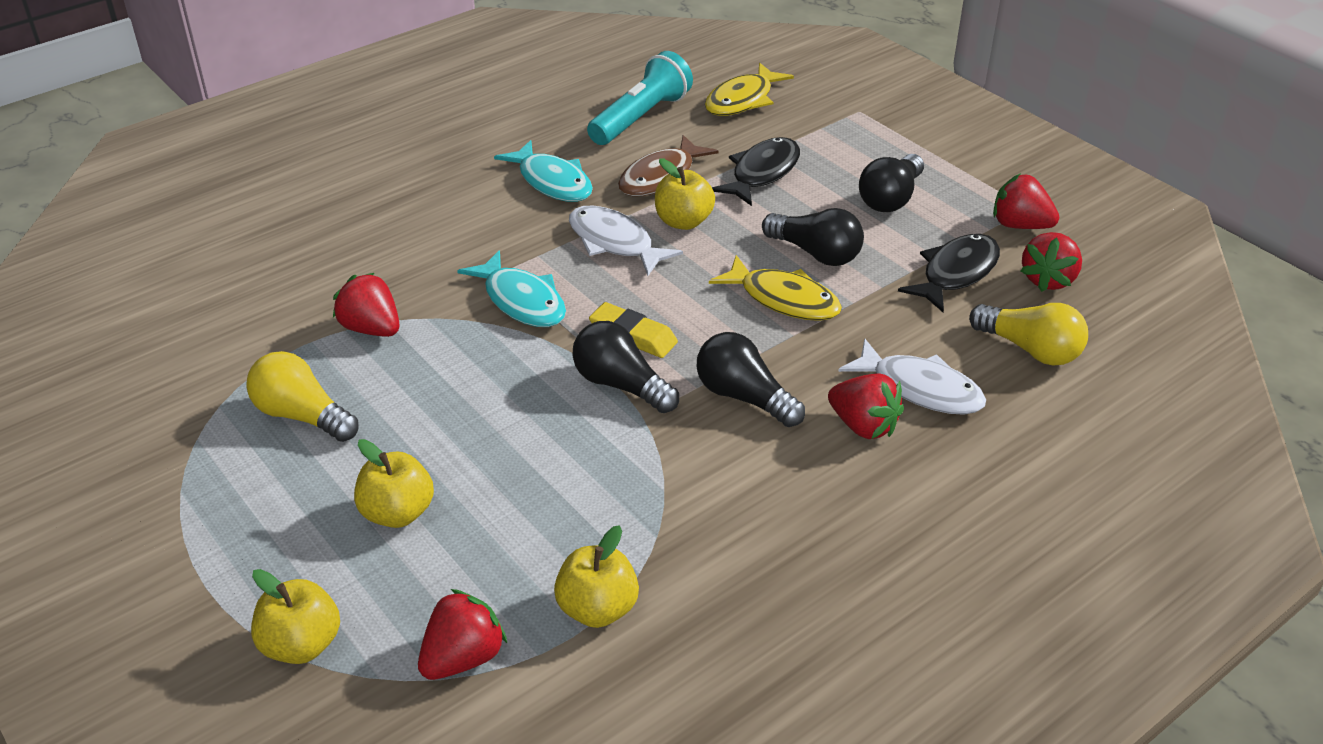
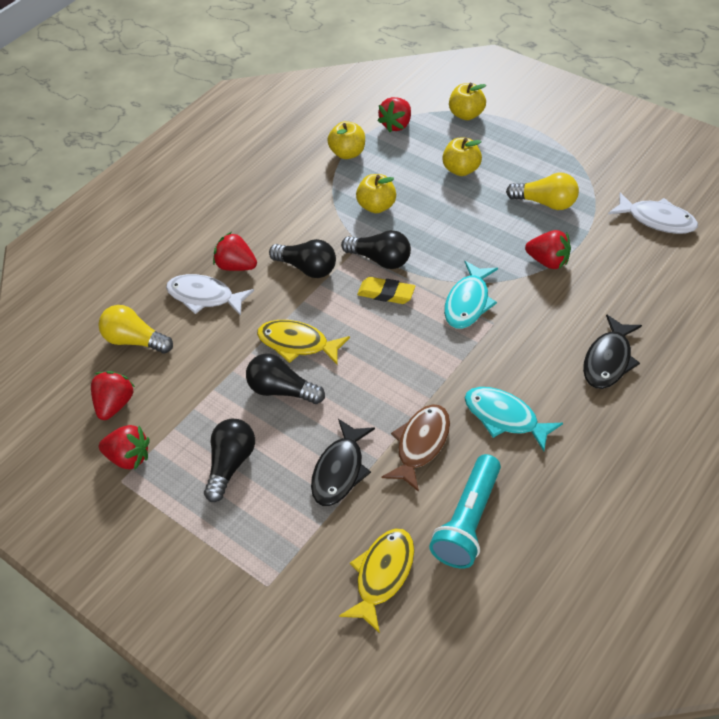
camera: 170 degrees right, 10 degrees up
turquoise fish [457,250,566,327] -> turquoise fish turned 105 degrees counterclockwise [444,261,498,329]
white fish [569,206,683,276] -> white fish moved to [608,192,698,234]
yellow apple [655,158,715,230] -> yellow apple moved to [356,174,396,213]
black fish [898,234,1000,312] -> black fish moved to [583,314,642,389]

